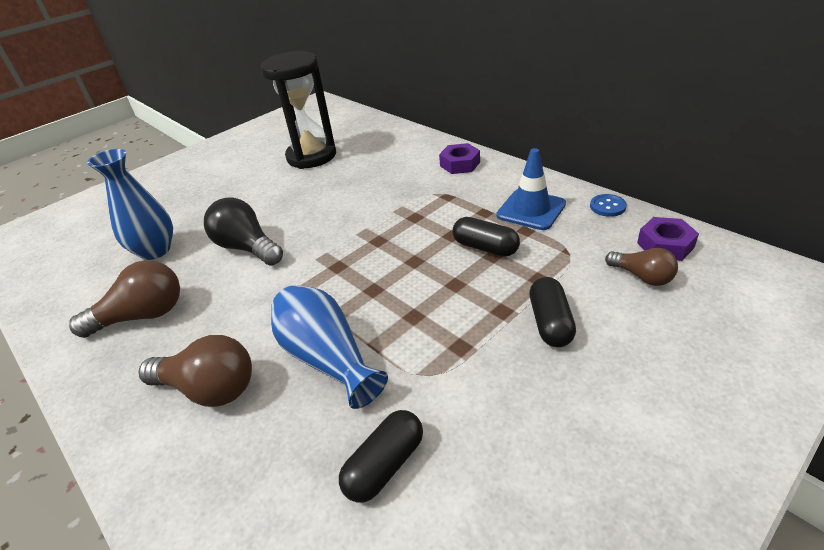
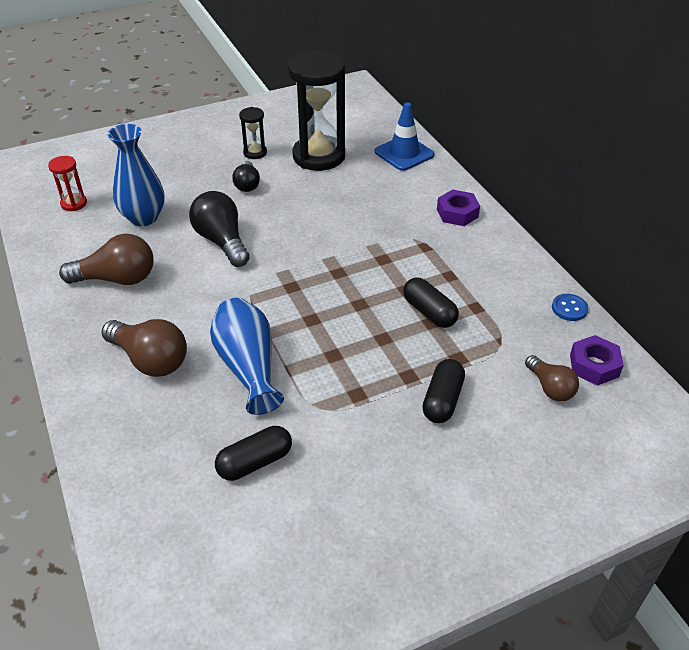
camera: 15 degrees right, 5 degrees up
blue traffic cone [496,148,566,230] -> blue traffic cone moved to [375,103,435,171]
none -> red hourglass [48,156,87,211]
none -> black light bulb [232,161,260,192]
none -> black hourglass [239,107,267,159]

